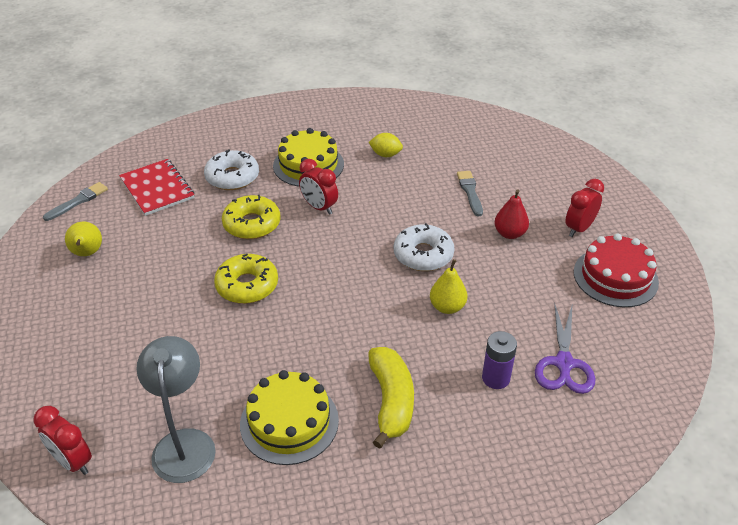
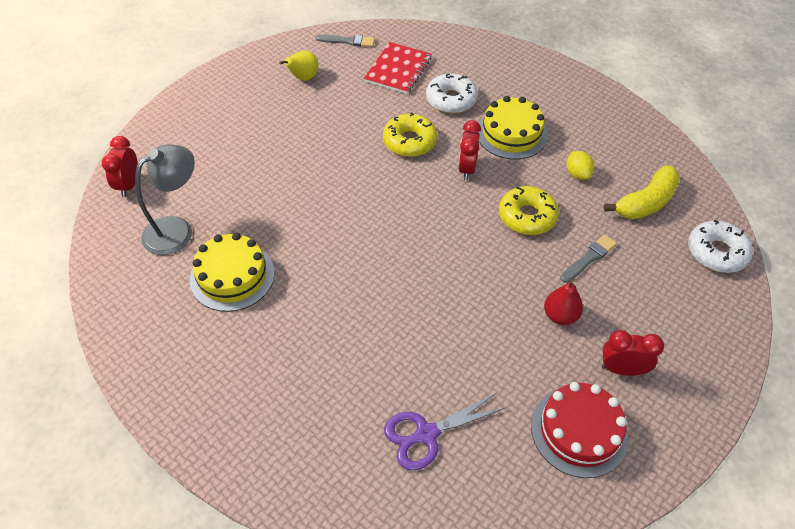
camera: 55 degrees right, 10 degrees up
yellow donut [214,254,278,304] -> yellow donut moved to [499,186,559,235]
yellow banana [368,347,414,449] -> yellow banana moved to [604,165,680,219]
white donut [394,223,455,271] -> white donut moved to [688,220,753,273]
yellow pear [430,259,467,314] -> none
purple battery [482,331,517,389] -> none

